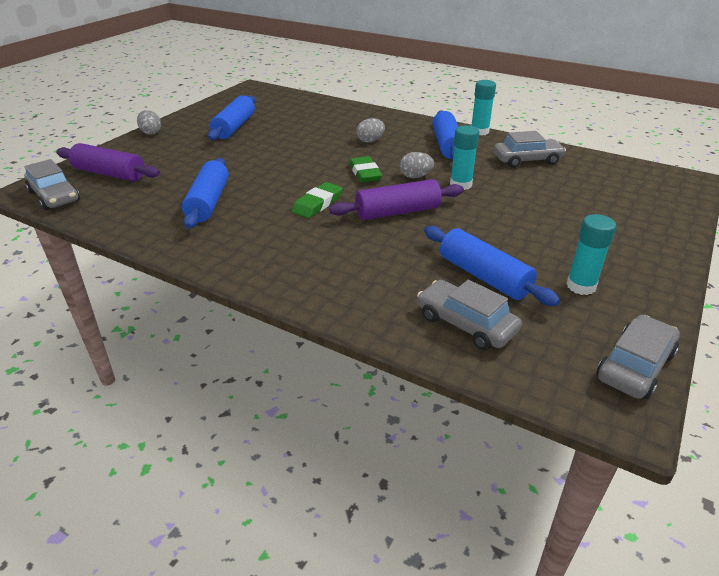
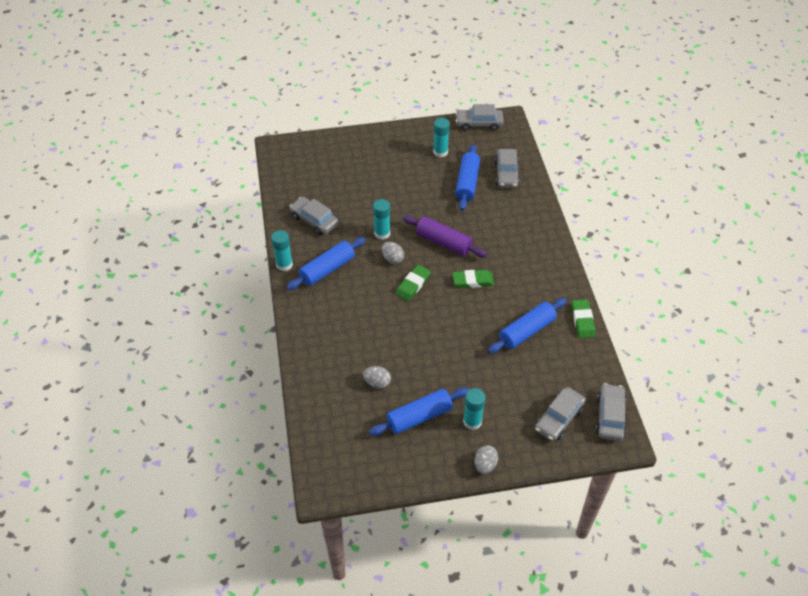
camera: 130 degrees left, 15 degrees up
purple rolling pin [56,143,160,181] -> grey car [535,387,586,441]
grey egg [357,118,385,143] -> grey egg moved to [363,366,391,389]
none -> turquoise glue stick [463,388,485,430]
none -> green eraser [572,299,595,338]

